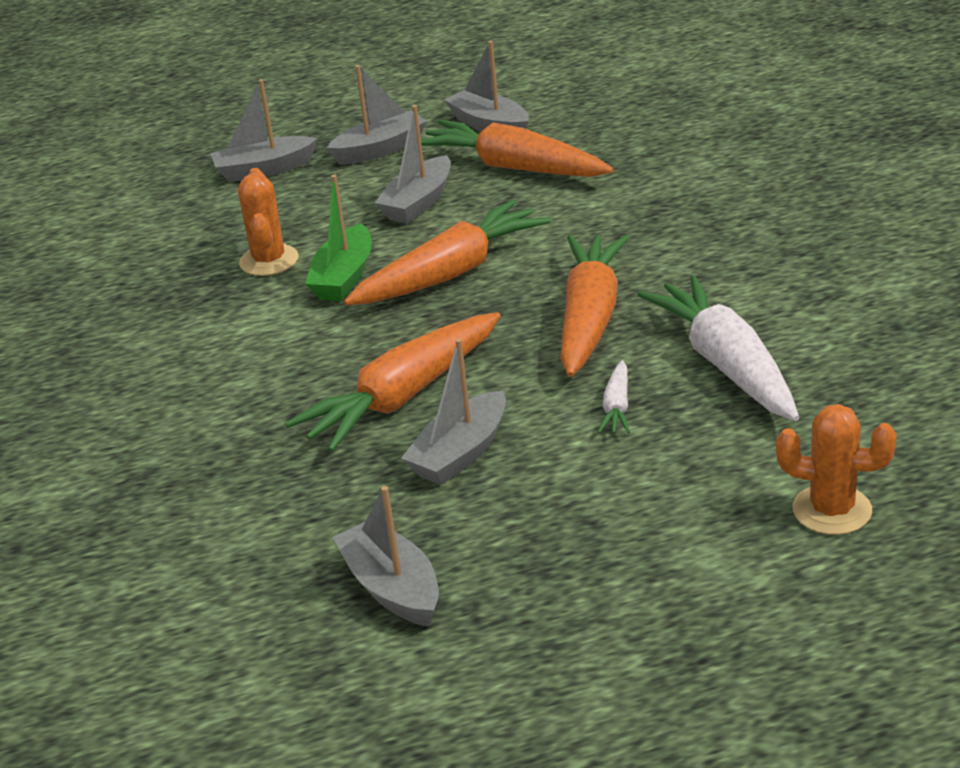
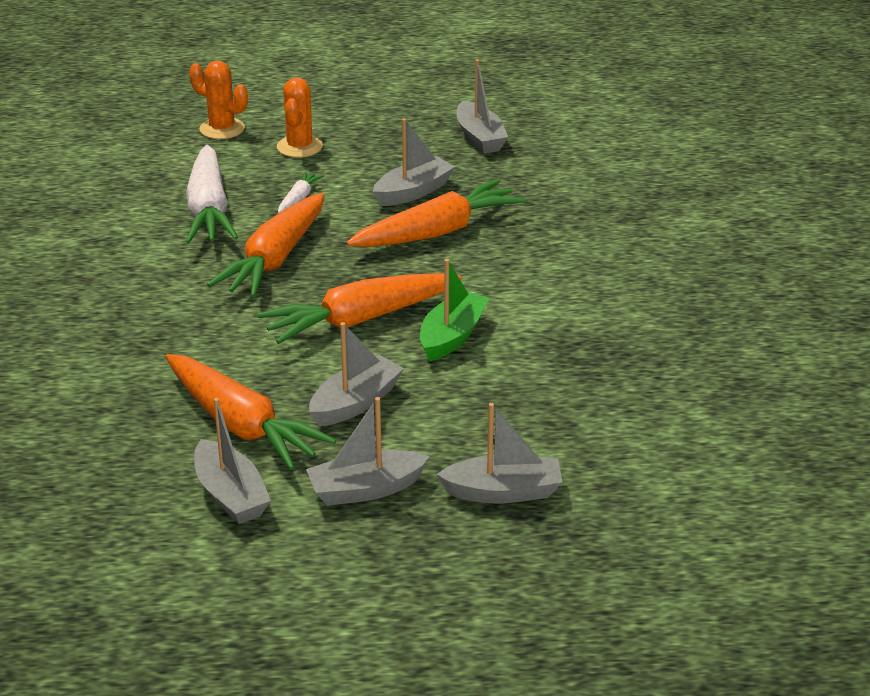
camera: 170 degrees left, 0 degrees up
orange cactus [238,168,299,276] -> orange cactus moved to [277,77,323,157]

